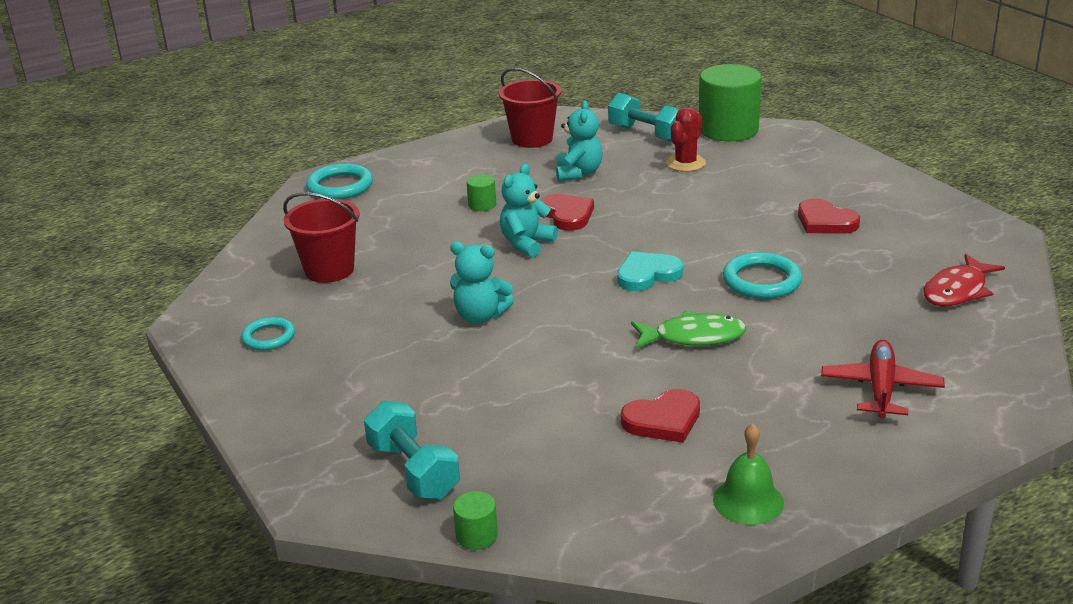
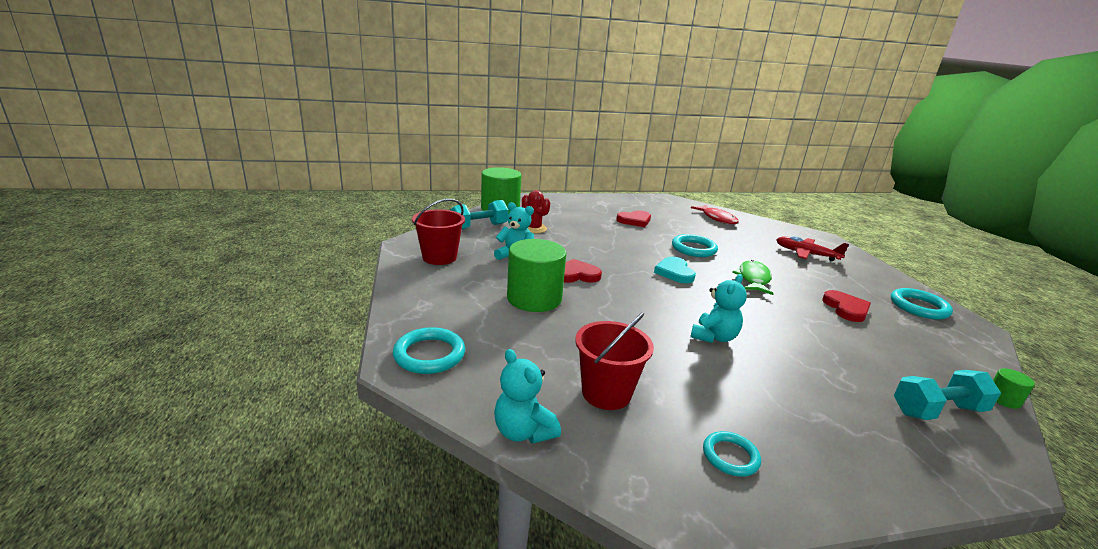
camera: 75 degrees left, 5 degrees down
green cylinder [467,174,496,211] -> green cylinder [507,239,566,312], size x2.34
turquoise teddy bear [500,164,557,257] -> turquoise teddy bear moved to [494,349,561,444]
green bell [713,423,784,525] -> turquoise ring [891,288,953,319]

